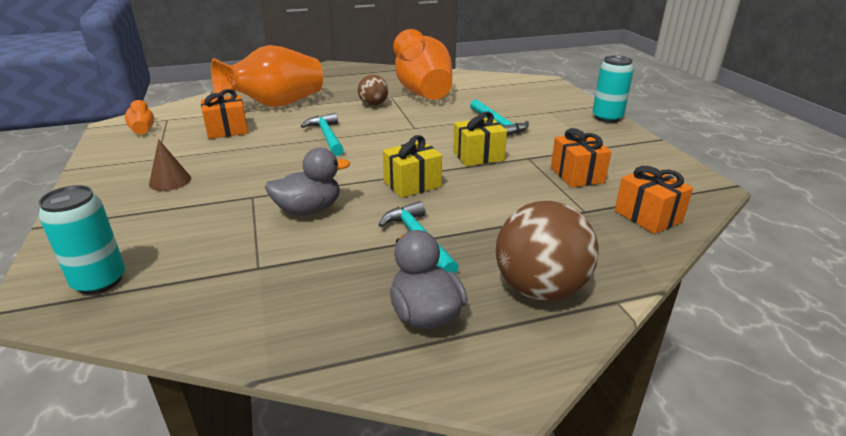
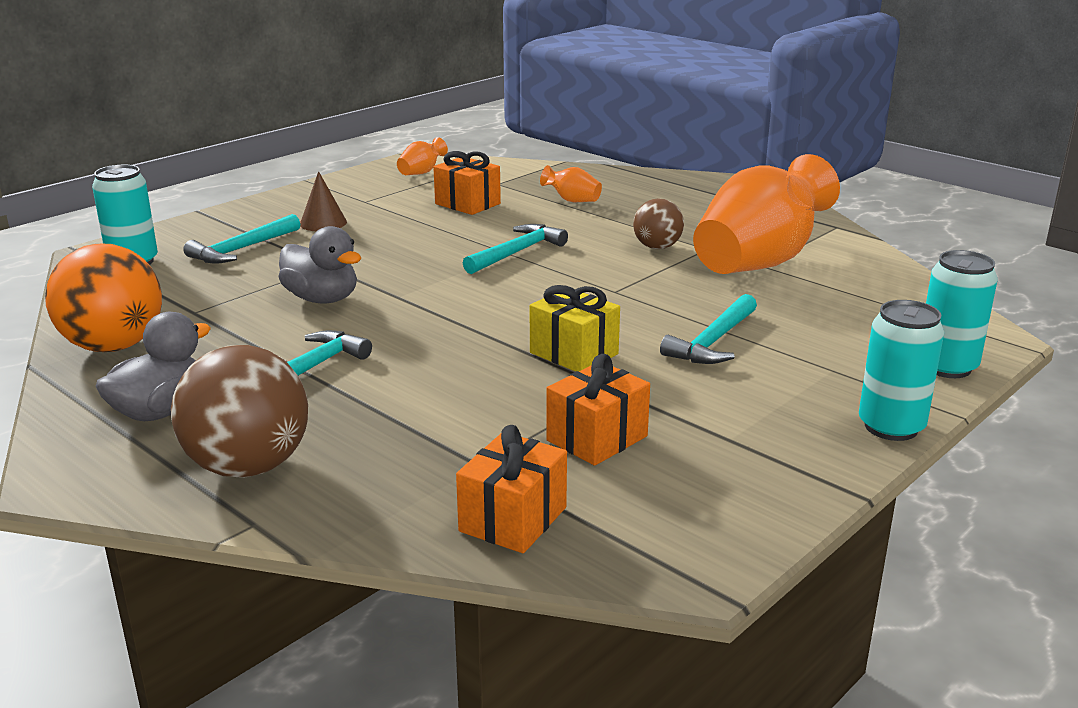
camera: 60 degrees right, 5 degrees down
orange vase [211,45,323,107] -> orange vase [540,165,602,202], size x0.40
yellow gift [383,135,442,198] -> none
none -> orange ball [45,244,162,352]
none -> turquoise hammer [183,214,300,264]
none -> turquoise can [926,250,998,378]

